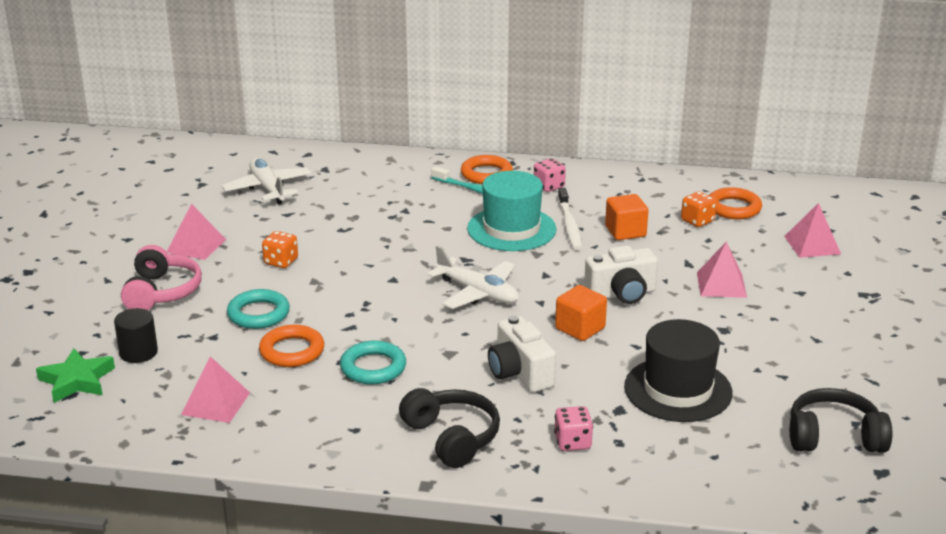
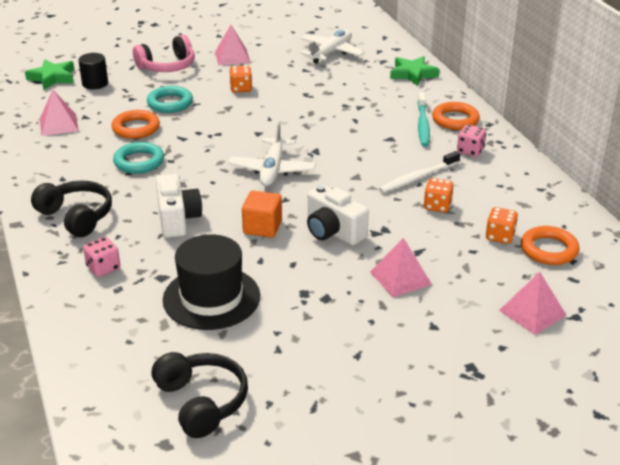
camera: 60 degrees right, 5 degrees up
black headphones [399,388,500,468] -> black headphones turned 75 degrees counterclockwise [31,180,112,237]
turquoise hat [467,171,556,251] -> none
white camera [488,315,556,393] -> white camera turned 135 degrees clockwise [156,174,202,238]
orange cube [605,194,649,240] -> orange dice [424,178,454,213]
none -> green star [390,56,439,86]

